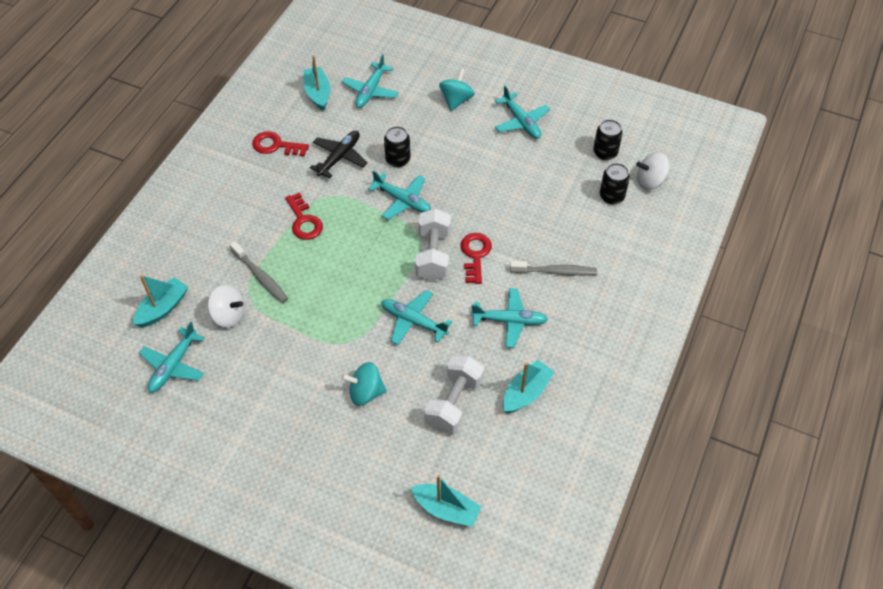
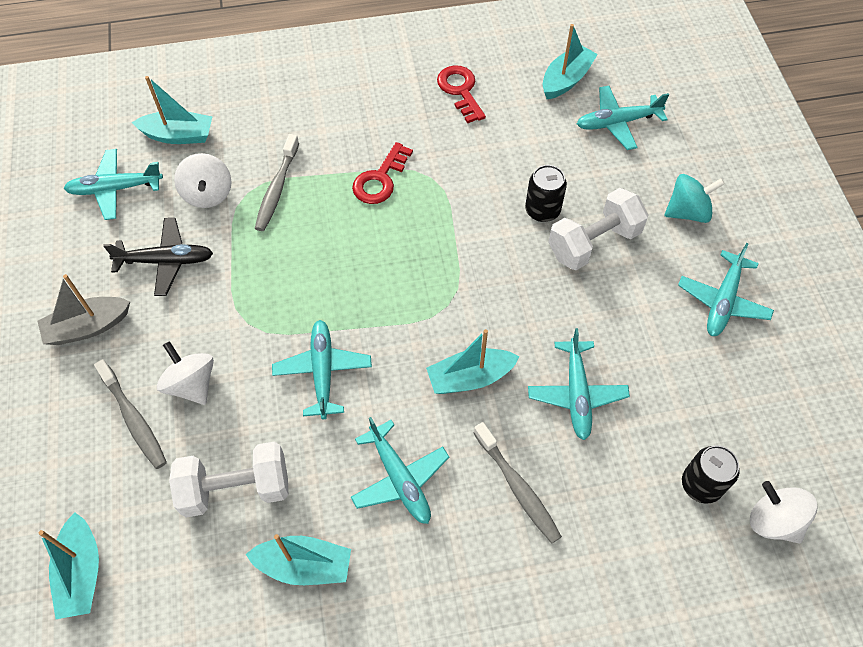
camera: 55 degrees right, 5 degrees up
black plane [309,131,368,178] -> black plane moved to [103,218,213,296]
turquoise spinning top [341,362,387,406] -> white spinning top [157,341,214,405]
turquoise plane [368,170,431,220] -> turquoise plane moved to [528,328,630,440]
white dumbbell [415,208,451,281] -> white dumbbell moved to [548,188,648,270]
red key [461,233,492,284] -> turquoise boat [426,329,520,394]
black can [593,119,623,160] -> none
none -> grey boat [38,274,130,345]
none -> grey toothbrush [94,359,167,469]

